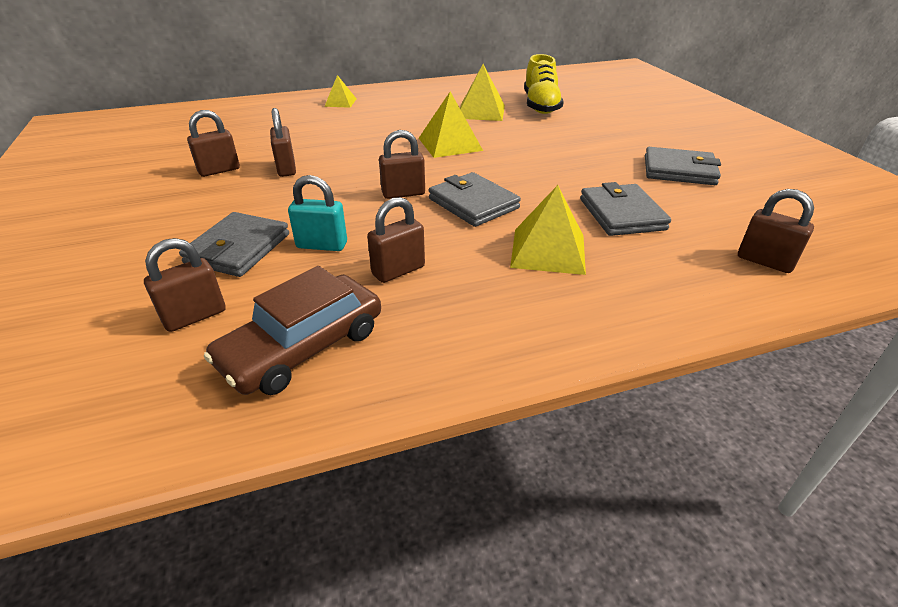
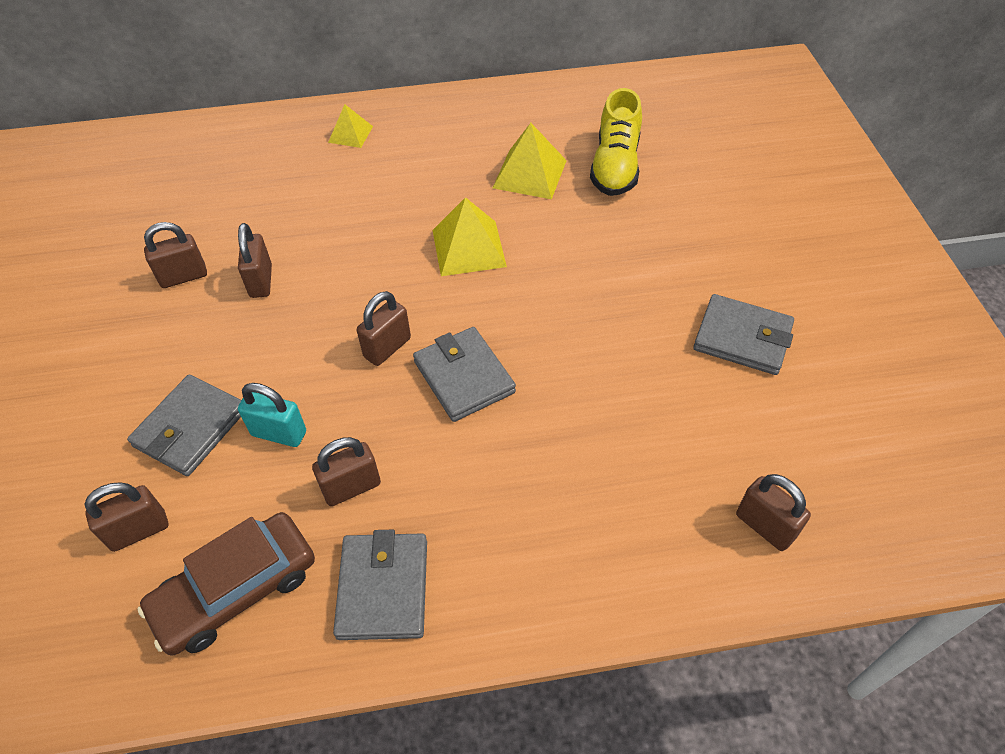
camera: 10 degrees right, 15 degrees up
brown padlock [379,130,425,199] -> brown padlock turned 45 degrees counterclockwise [357,291,411,366]
yellow pyramid [510,185,586,275] -> none
grey wallet [580,182,671,236] -> grey wallet moved to [333,530,427,640]

